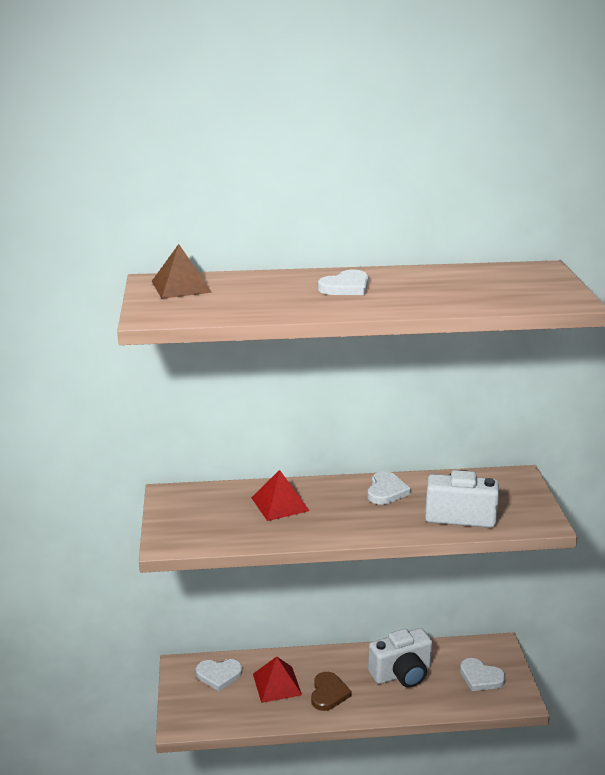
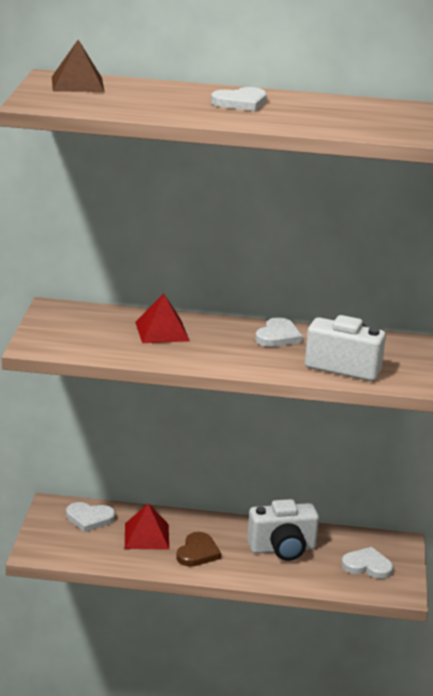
camera: 10 degrees right, 0 degrees up
white heart [460,658,506,691] -> white heart turned 150 degrees clockwise [341,547,393,579]

